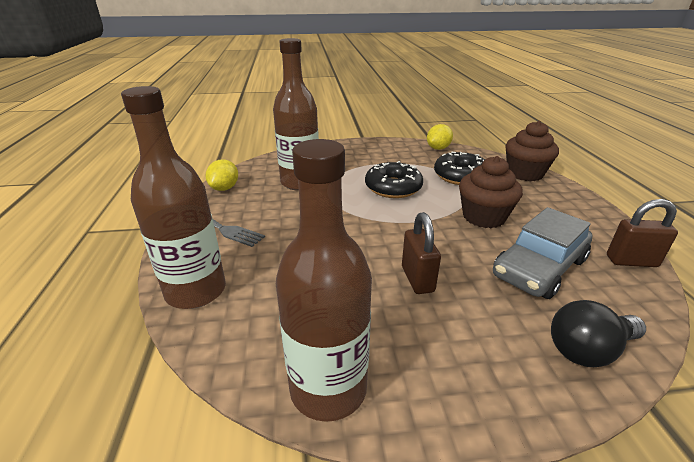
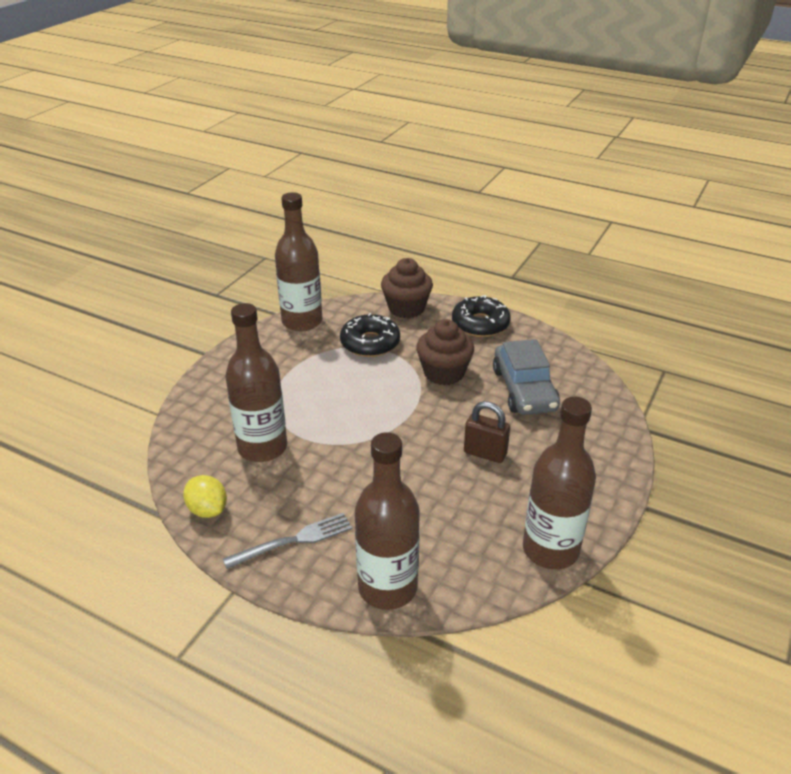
camera: 55 degrees left, 5 degrees up
black donut [365,161,423,198] -> black donut moved to [452,295,511,337]
yellow lemon [427,124,453,150] -> brown bottle [275,192,322,331]
black light bulb [551,300,646,367] -> none
brown padlock [607,199,678,267] -> none

